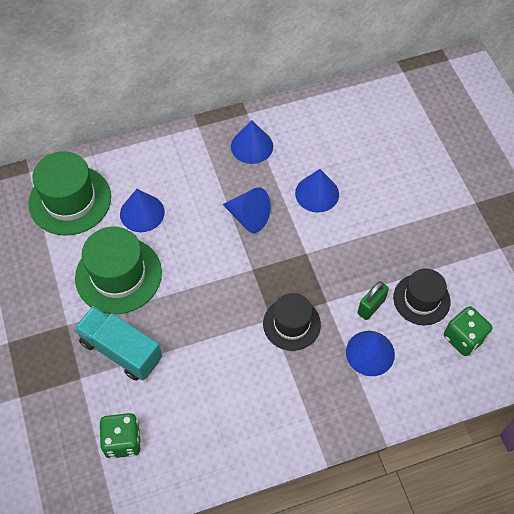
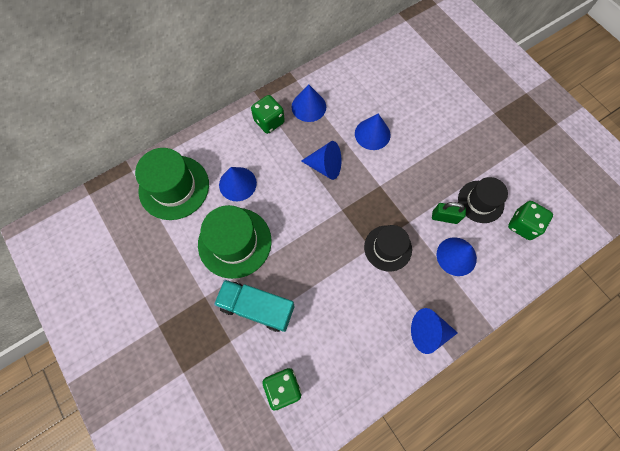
camera: 15 degrees left, 10 degrees up
green padlock [357,281,389,320] -> green padlock turned 75 degrees clockwise [432,202,466,224]
none -> green dice [251,95,285,134]
none -> blue cone [411,308,458,354]

